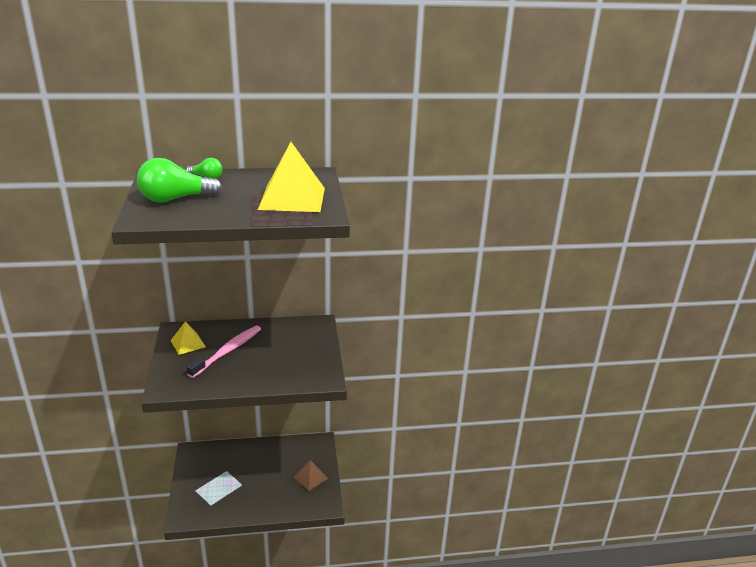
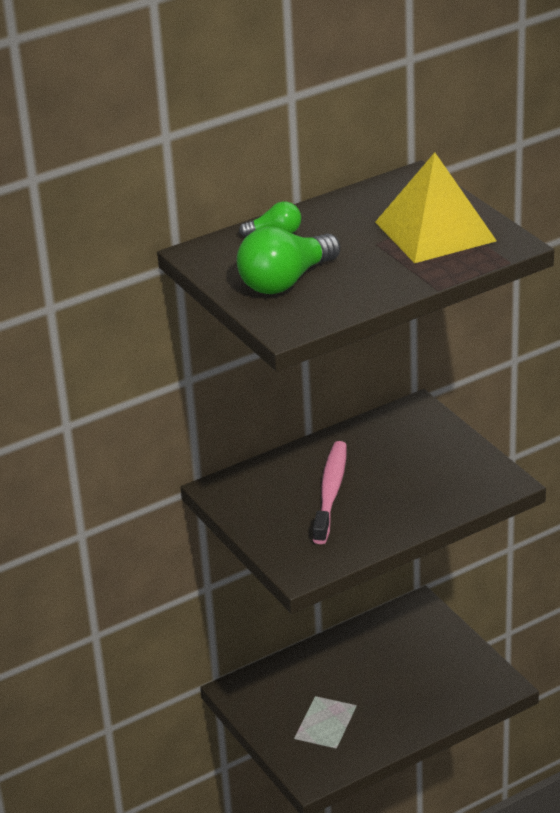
camera: 20 degrees left, 5 degrees up
yellow pyramid [171,321,206,355] -> none
brown pyramid [294,460,328,491] -> none

